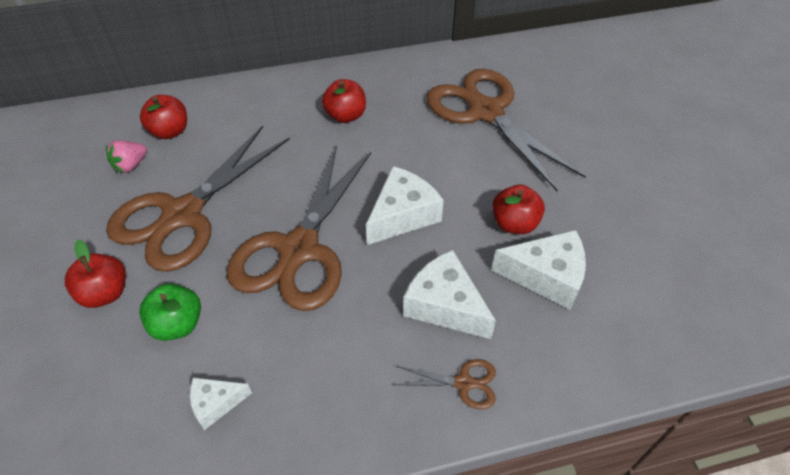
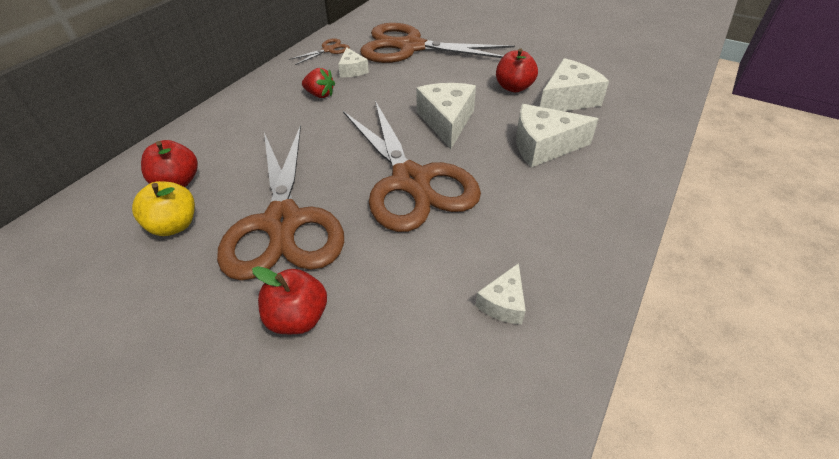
camera: 45 degrees left, 5 degrees down
pink strawberry [106,140,147,173] -> yellow apple [132,181,195,236]
green apple [139,283,201,341] -> none
red apple [322,79,366,123] -> red strawberry [302,68,335,98]
brown scissors [394,359,496,409] -> brown scissors moved to [289,38,350,65]
none -> white cheese [338,47,369,77]

